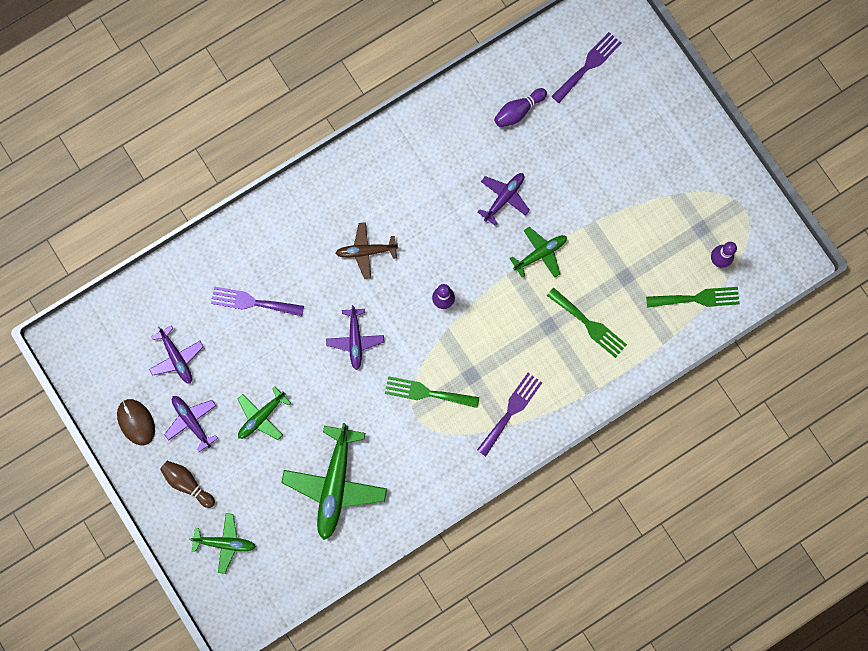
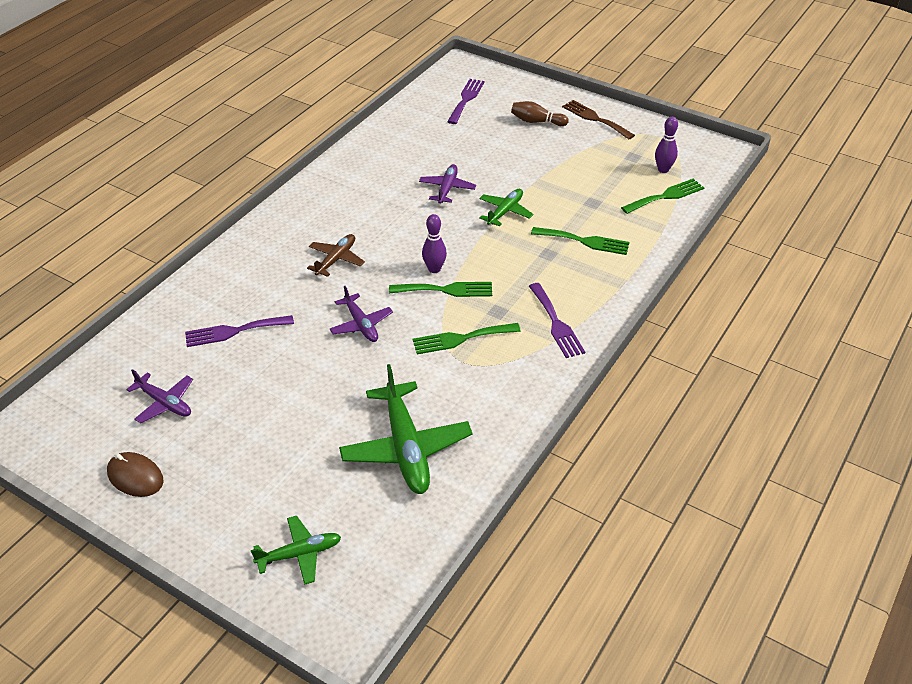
camera: 25 degrees left, 35 degrees down
brown bowling pin [160,461,215,508] -> brown bowling pin moved to [511,101,568,126]
purple plane [164,396,218,452] -> none
green plane [238,387,291,440] -> none
brown plane [335,222,398,279] -> brown plane turned 150 degrees clockwise [307,234,365,277]
purple fork [477,373,542,456] -> purple fork turned 150 degrees clockwise [529,283,585,358]
purple bowling pin [494,88,547,127] -> none
none -> green fork [389,282,492,297]
none -> brown fork [562,100,635,139]

